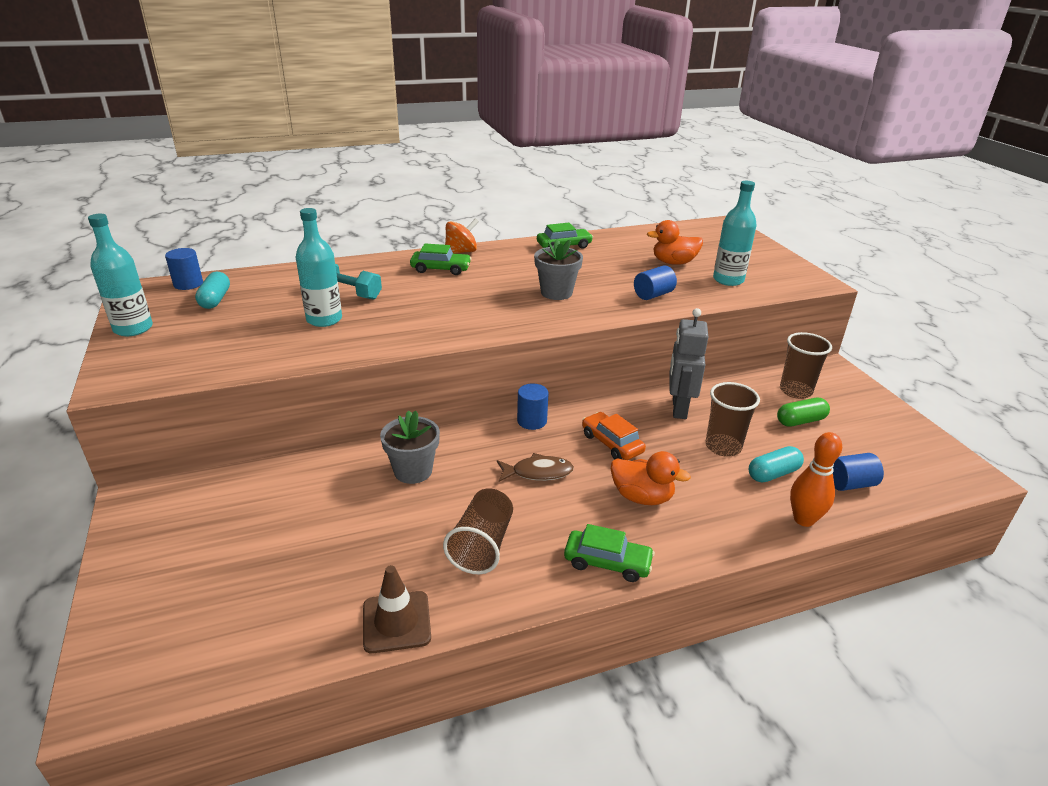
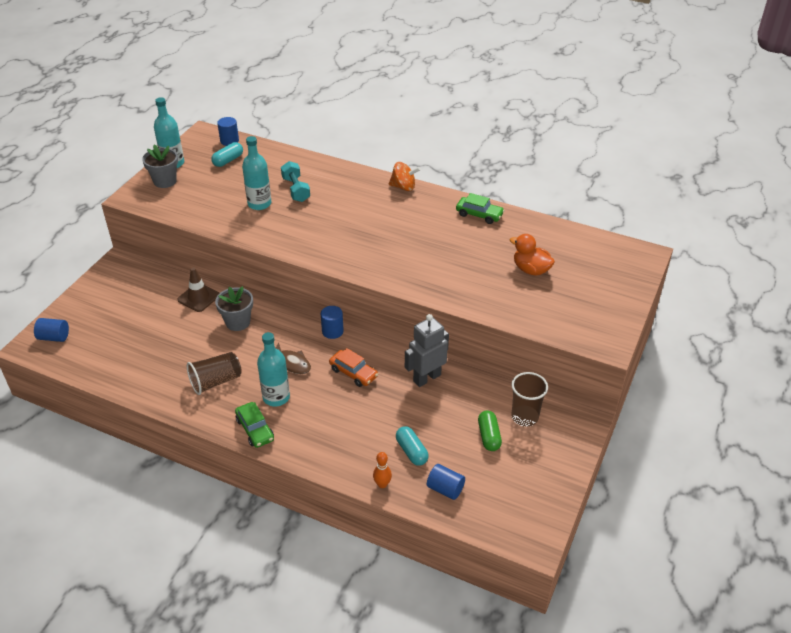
camera: 45 degrees right, 10 degrees up
brown traffic cone [363,565,431,653] -> brown traffic cone moved to [177,268,220,312]
green car [410,244,472,275] -> none
grey flower pot [534,240,583,300] -> grey flower pot moved to [142,144,178,188]
orange car [582,412,646,460] -> orange car turned 120 degrees clockwise [329,348,378,387]
orange duck [611,451,691,505] -> none
blue cylinder [634,265,677,300] -> blue cylinder moved to [34,318,69,342]
brown cup [705,382,760,457] -> none
turquoise bottle [713,181,757,286] -> turquoise bottle moved to [257,332,290,407]
turquoise capsule [749,446,804,483] -> turquoise capsule turned 45 degrees clockwise [396,426,429,466]
green capsule [777,398,830,427] -> green capsule turned 60 degrees clockwise [478,410,502,451]
orange bowling pin [790,432,842,527] -> orange bowling pin [373,452,392,488], size x0.65

